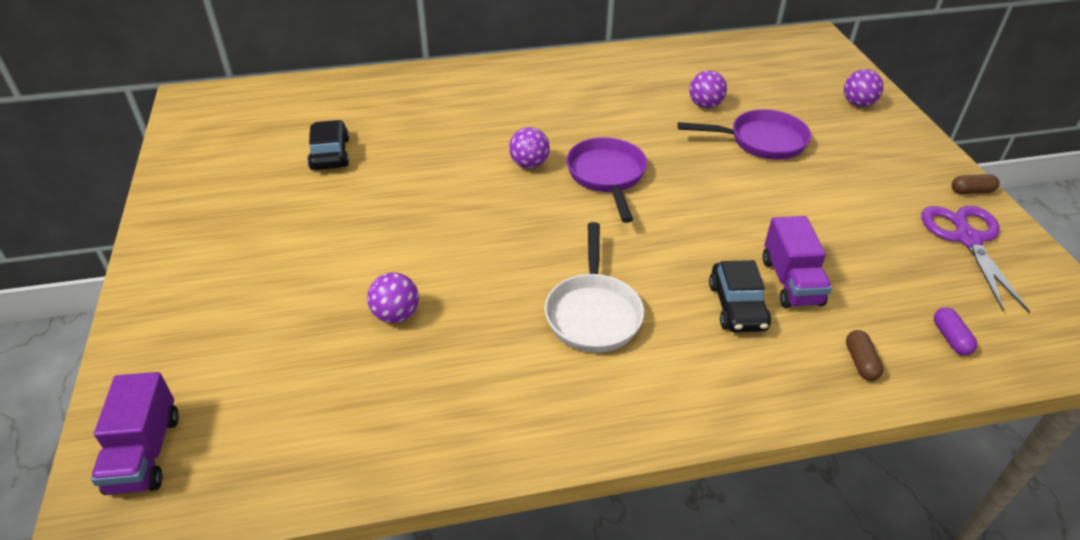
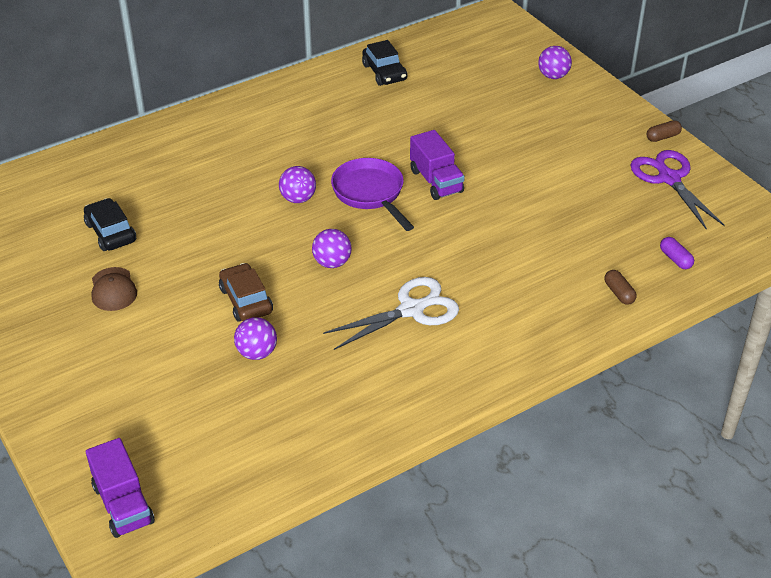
camera: 20 degrees left, 0 degrees up
white pan [545,222,644,353] -> white scissors [323,277,459,350]
purple pan [678,109,811,160] -> none
purple ball [689,70,727,108] -> purple ball moved to [312,229,352,268]
black car [709,260,771,332] -> black car moved to [362,40,407,86]
purple truck [762,216,832,308] -> purple truck moved to [410,130,465,200]
none -> brown cap [92,267,137,311]
none -> brown car [219,263,273,322]

